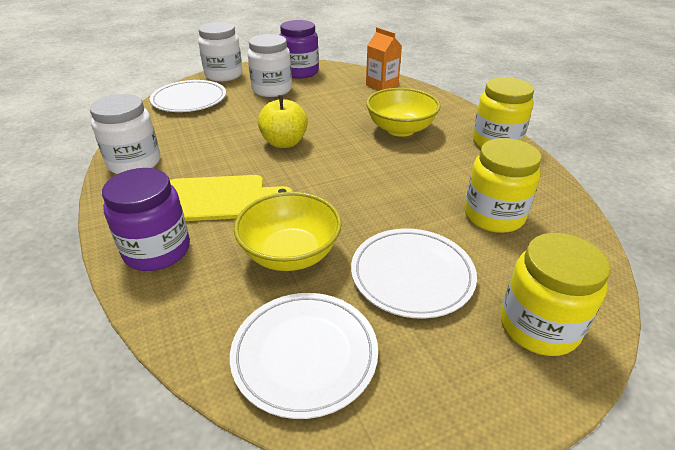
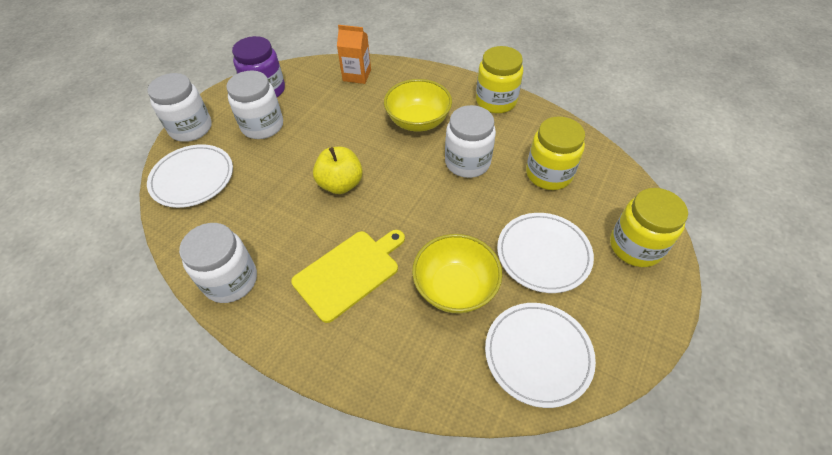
camera: 35 degrees left, 15 degrees up
purple jar [102,168,190,271] -> none
none -> white jar [445,105,496,178]

